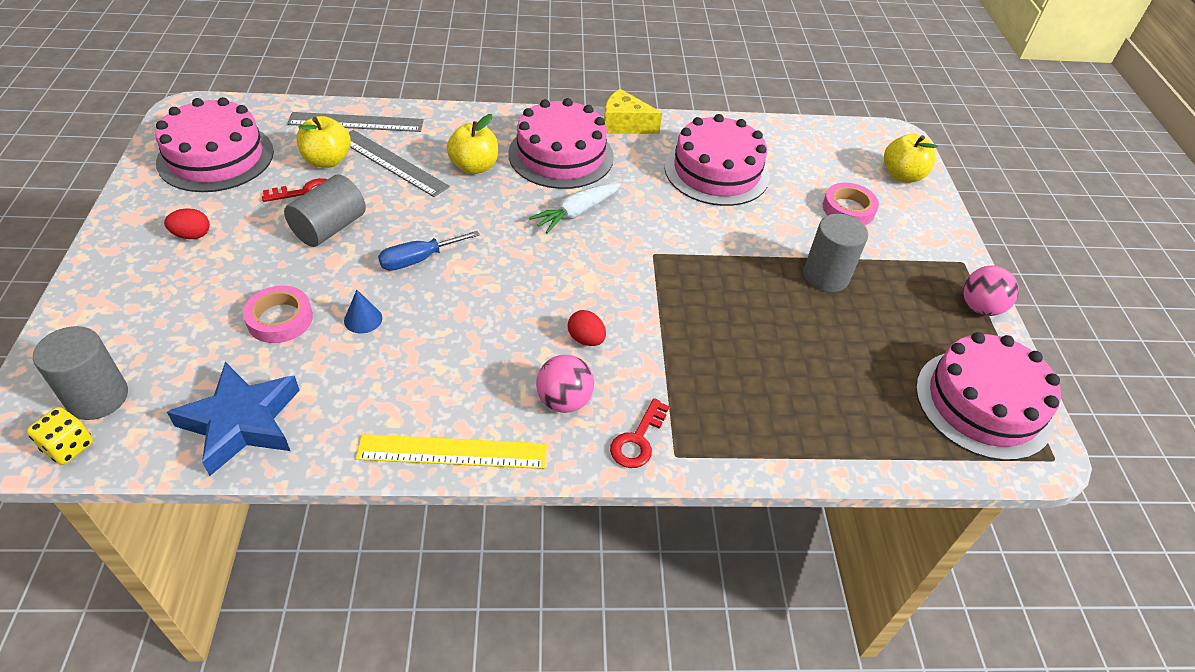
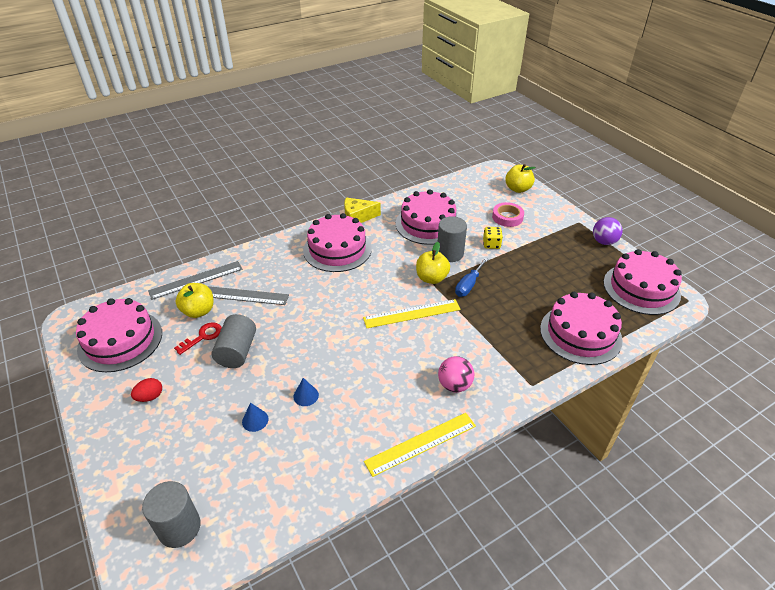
camera: 25 degrees left, 5 degrees down
yellow dice [27,407,93,465] -> yellow dice moved to [483,227,503,249]
blue star [167,362,300,476] -> none
pink tape [243,286,313,343] -> blue cone [242,403,269,432]
blue screwdriver [378,231,480,271] -> blue screwdriver moved to [455,258,488,297]
yellow apple [447,114,498,174] -> yellow apple moved to [416,242,450,284]
white carrot [529,183,621,233] -> none
red egg [568,310,606,346] -> none
red key [610,398,669,468] -> none
grey cylinder [803,214,868,292] -> grey cylinder moved to [438,216,467,262]
pink ball [963,266,1019,316] -> purple ball [593,217,623,245]
none -> yellow ruler [363,299,461,328]
none -> pink cake [540,292,623,365]

